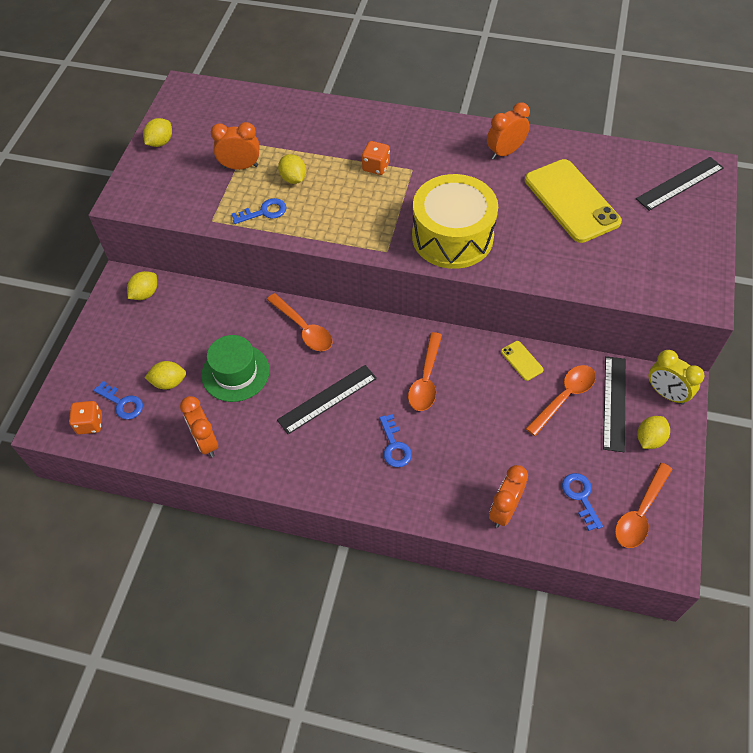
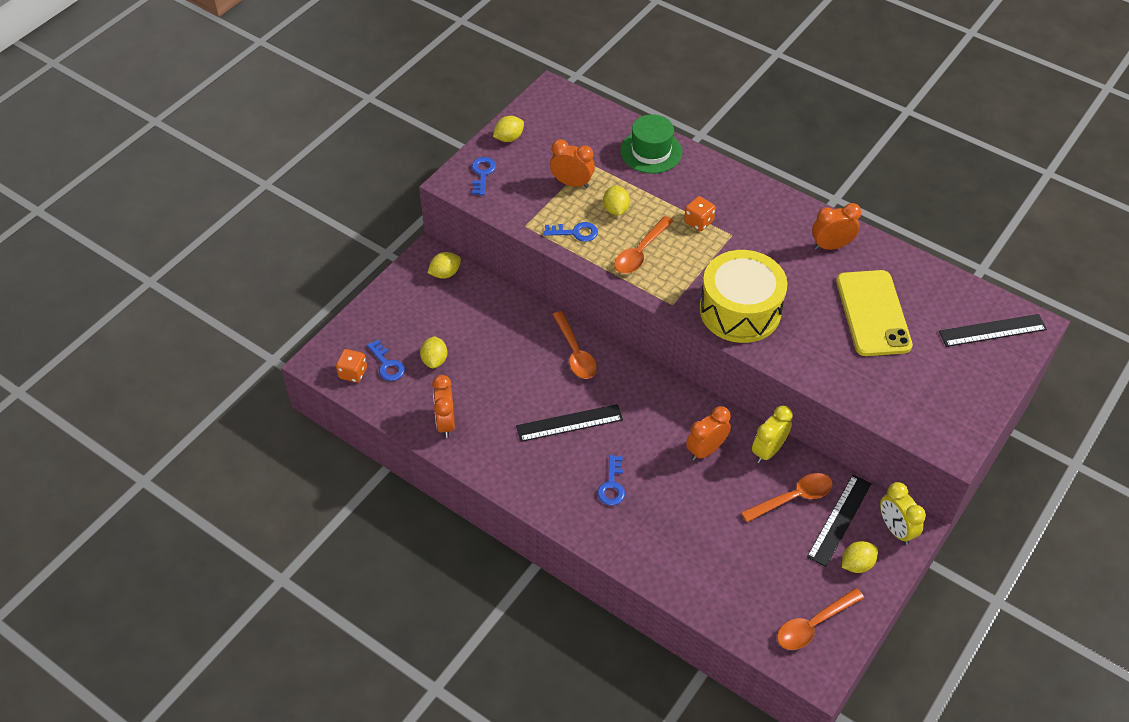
camera: 20 degrees right, 5 degrees down
yellow lemon [145,361,186,389] -> yellow lemon turned 75 degrees clockwise [420,336,448,368]
green hat [201,335,270,402] -> green hat moved to [620,114,682,174]
orange spoon [408,332,442,411] -> orange spoon moved to [614,216,673,274]
orange clock [489,465,528,528] -> orange clock moved to [686,406,731,461]
yellow phone [501,341,544,381] -> yellow clock [752,406,793,463]
blue key [562,473,603,531] -> blue key moved to [472,157,496,195]

